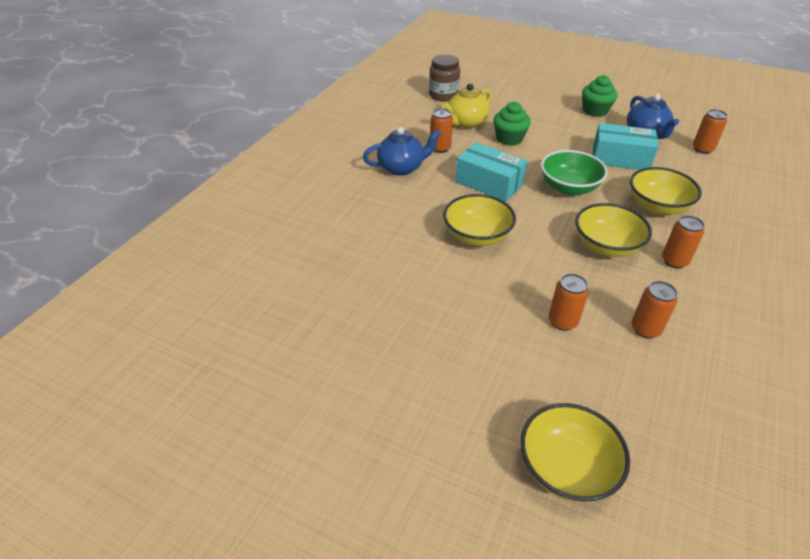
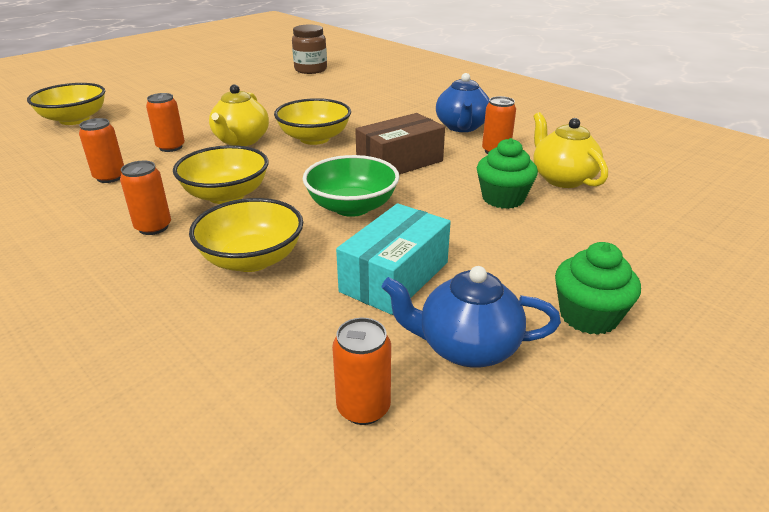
camera: 110 degrees right, 10 degrees down
brown jar [429,54,460,102] -> brown jar moved to [292,25,327,74]
turquoise box [455,142,527,202] -> brown box [355,113,445,175]
none -> yellow teapot [209,84,269,146]

